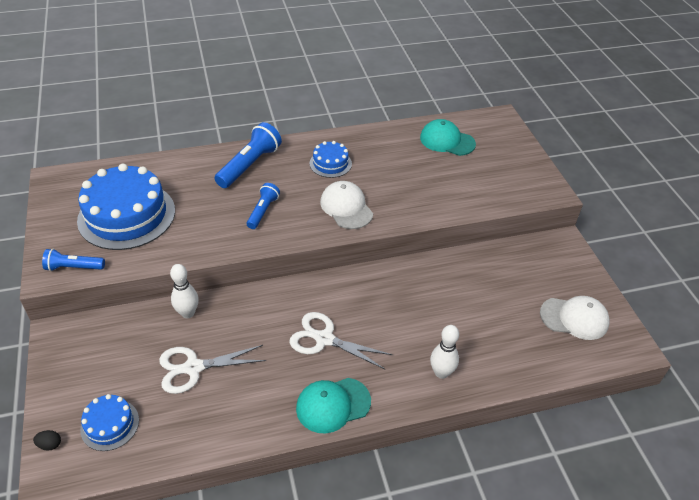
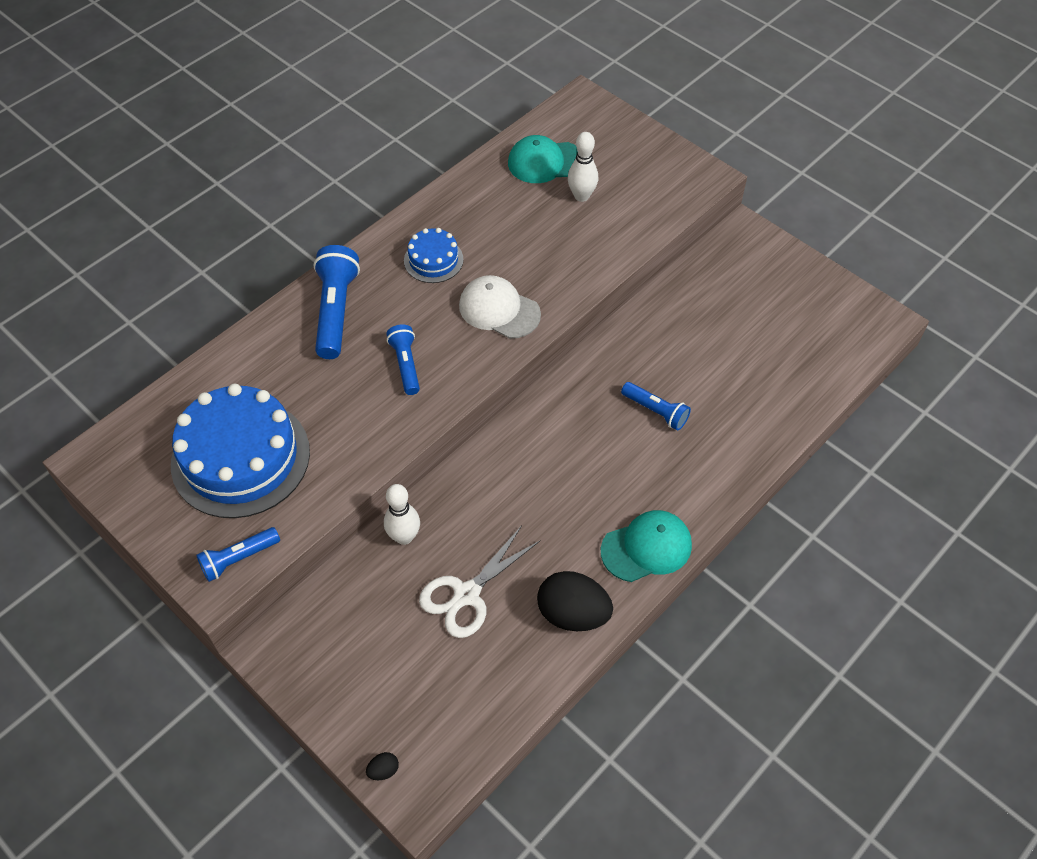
camera: 30 degrees left, 10 degrees up
blue cake [80,394,139,451] -> none
white scissors [290,312,392,369] -> none
turquoise cap [296,378,371,433] -> turquoise cap turned 150 degrees counterclockwise [601,510,692,582]
white bowling pin [430,325,459,379] -> white bowling pin moved to [568,132,598,202]
white cap [540,296,610,340] -> none
none -> black egg [537,571,613,631]
none -> blue flashlight [621,382,691,431]

